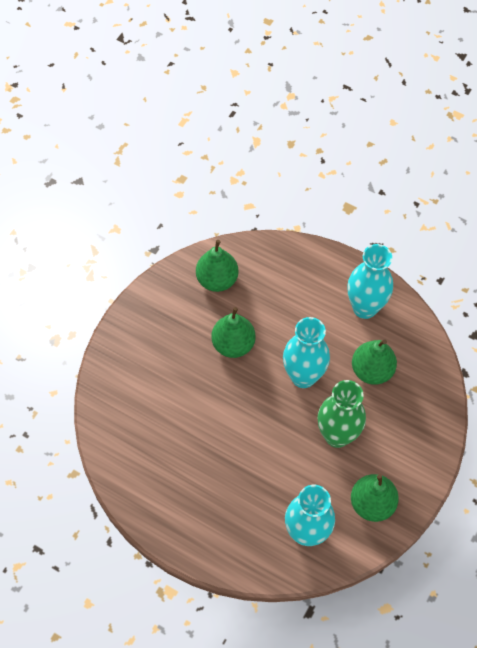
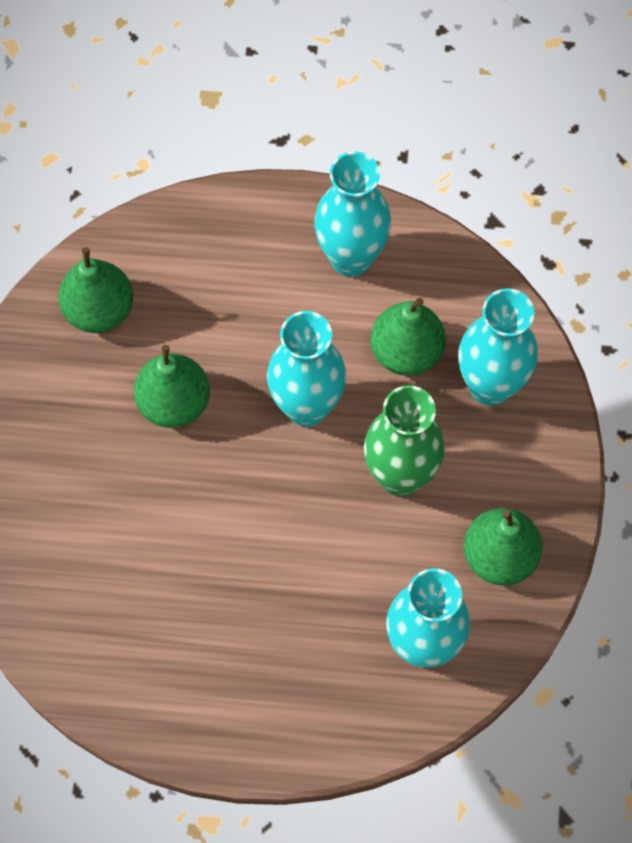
camera: 25 degrees left, 5 degrees up
none -> turquoise vase [458,288,538,406]

